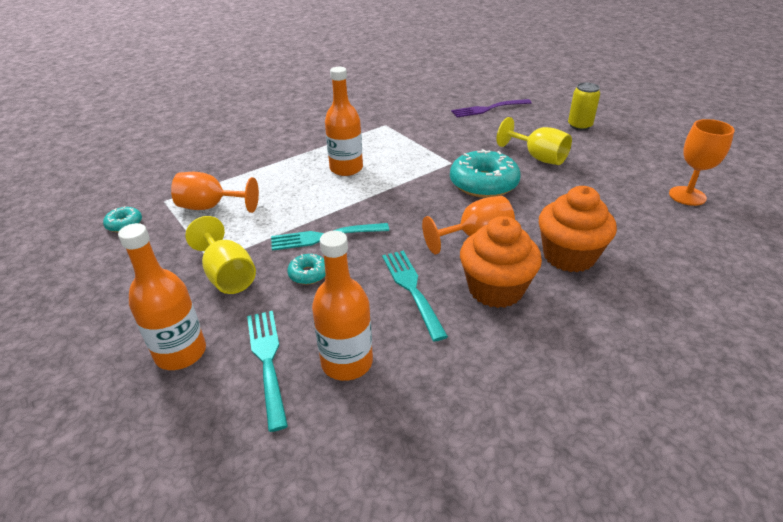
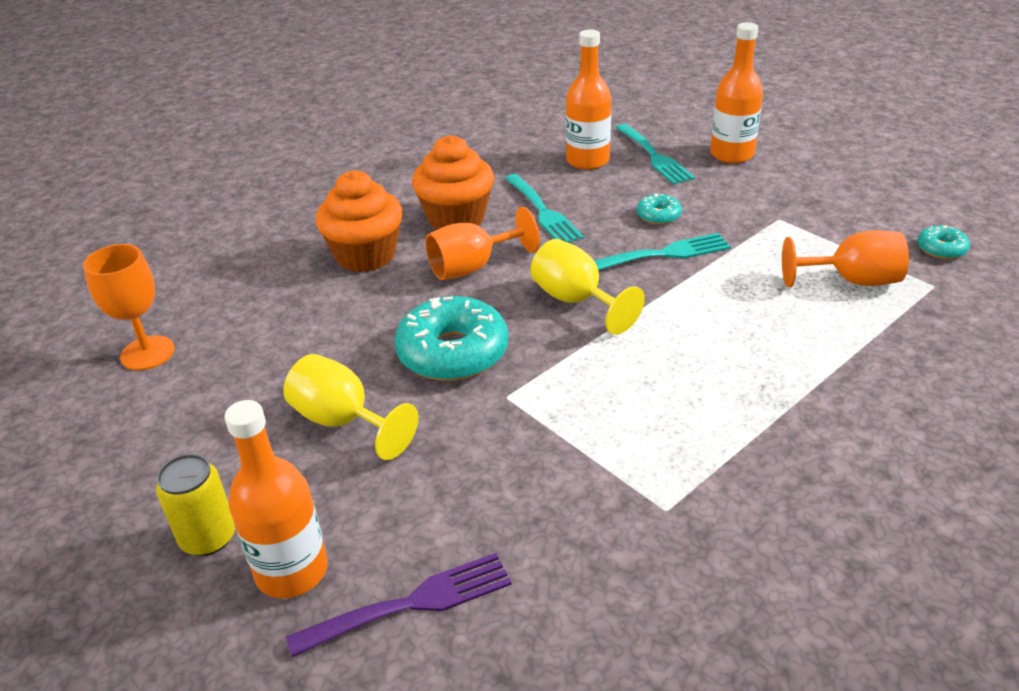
camera: 175 degrees right, 0 degrees up
yellow goblet [185,216,256,294] -> yellow goblet moved to [530,239,645,335]
orange bottle [325,67,363,176] -> orange bottle moved to [224,400,328,598]

